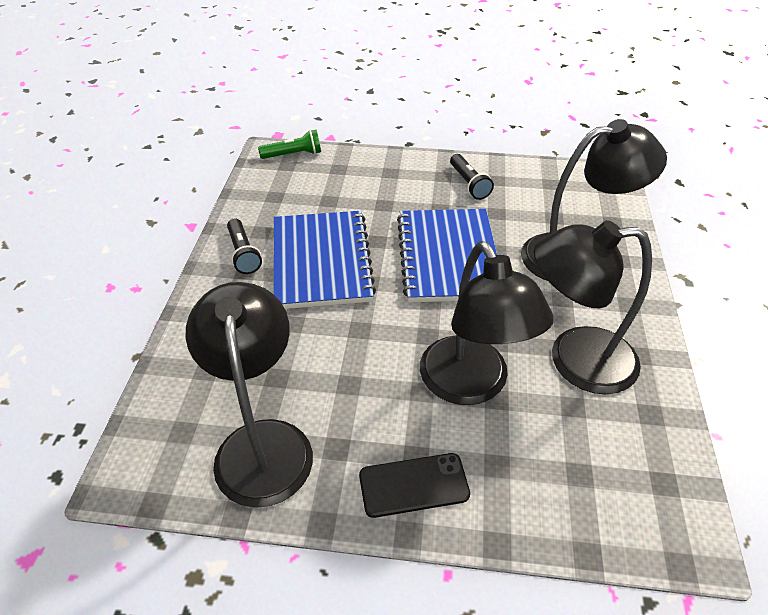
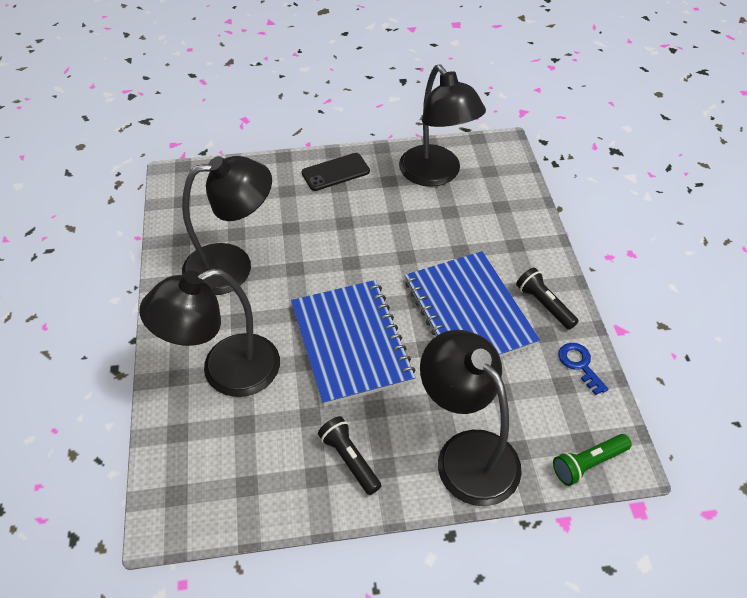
camera: 165 degrees right, 5 degrees up
black lamp [420,241,554,405] -> black lamp moved to [420,330,522,506]
none -> blue key [559,343,608,395]

